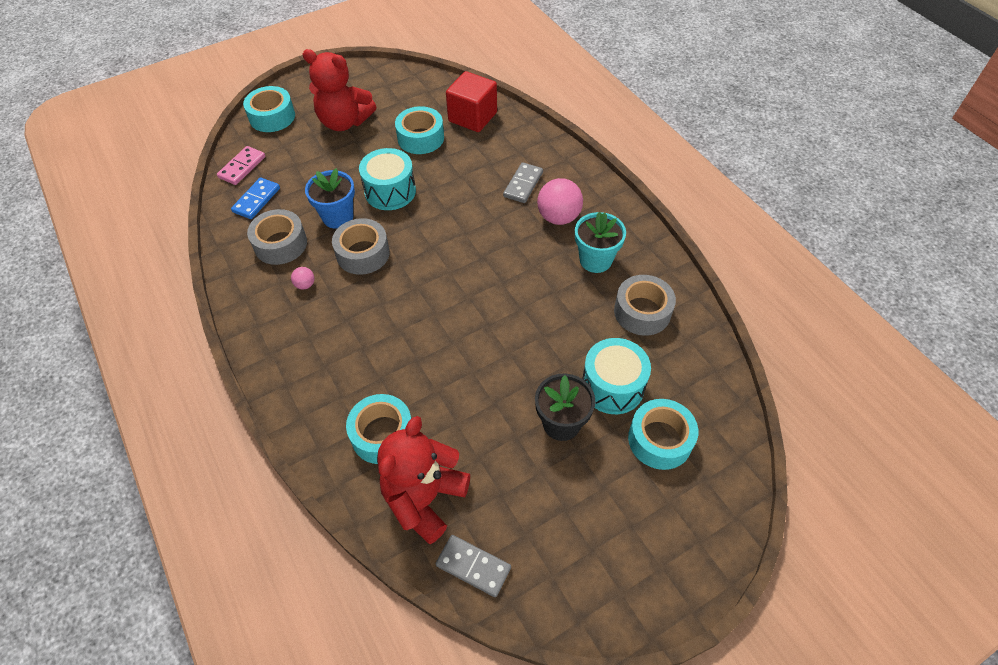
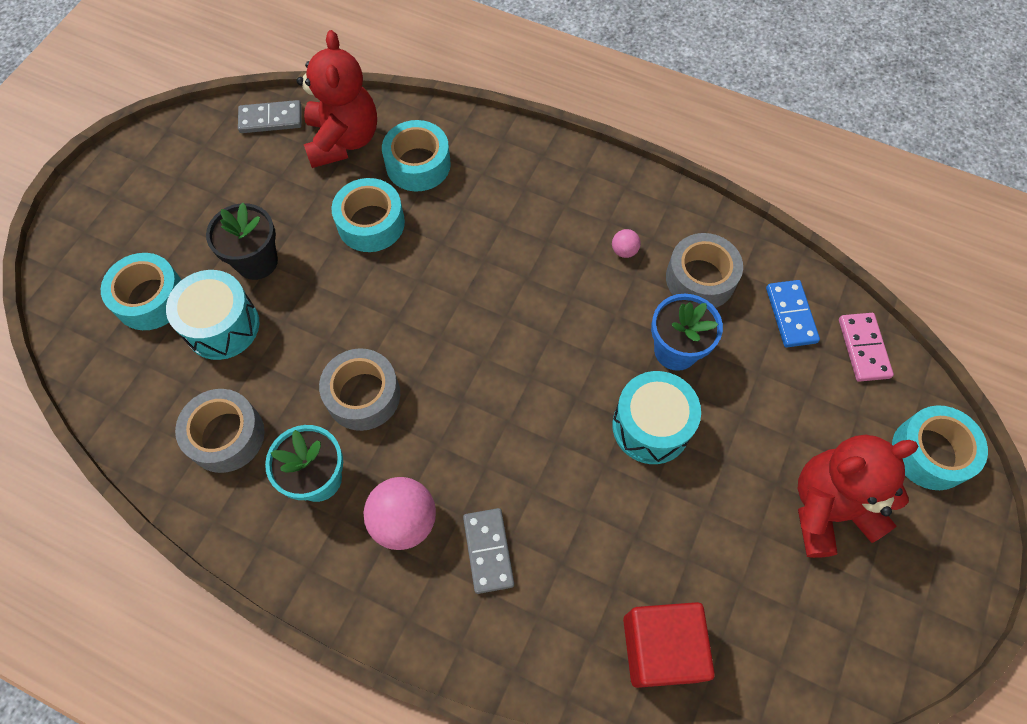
camera: 145 degrees right, 10 degrees up
grey tape [332,218,390,275] -> grey tape moved to [319,348,400,431]
turquoise tape [395,106,444,154] -> turquoise tape moved to [332,178,405,252]

